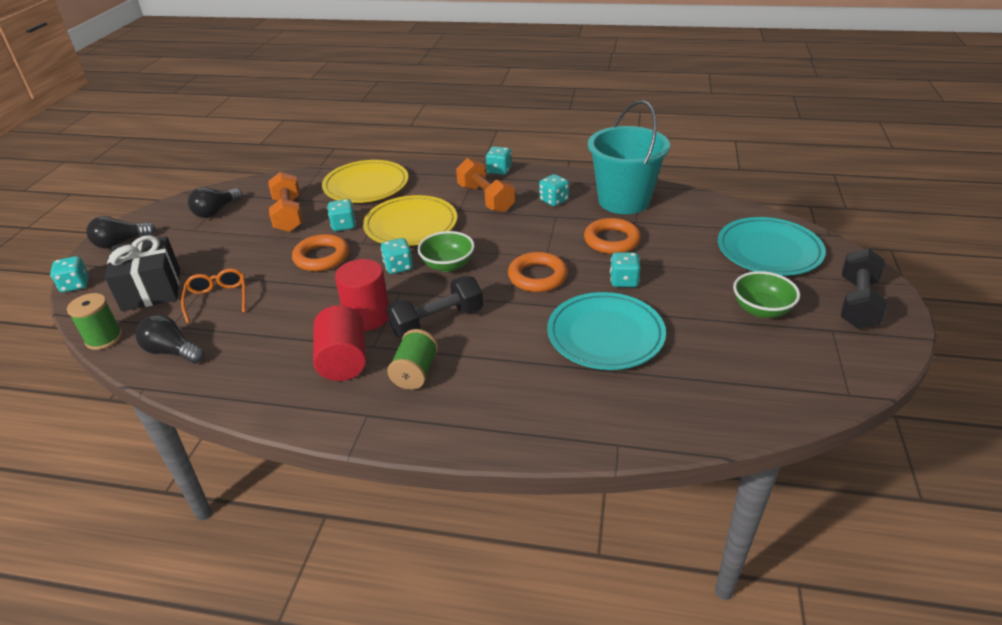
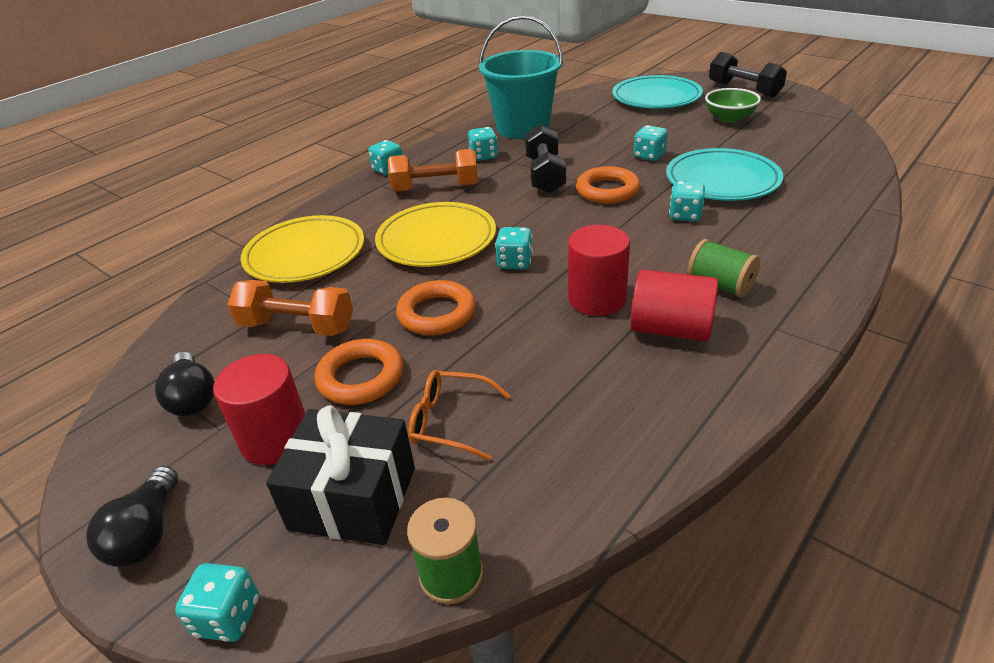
camera: 60 degrees left, 0 degrees up
black light bulb [135,314,204,363] -> none
turquoise dice [327,199,356,231] -> turquoise dice moved to [669,181,705,221]
black dumbbell [387,276,483,338] -> black dumbbell moved to [525,124,566,194]
green bowl [418,231,475,272] -> none
orange ring [584,218,641,254] -> orange ring moved to [315,339,403,405]
none -> red cylinder [213,354,305,465]

